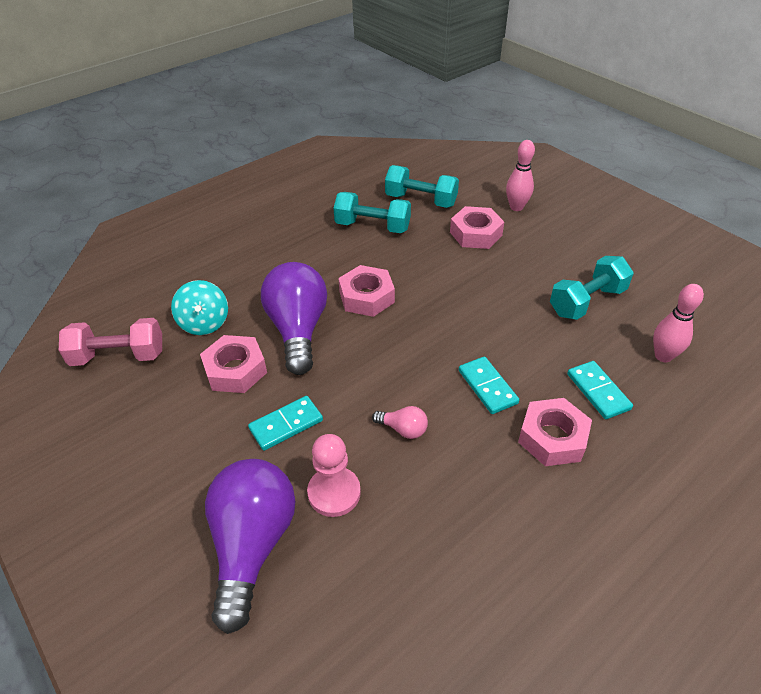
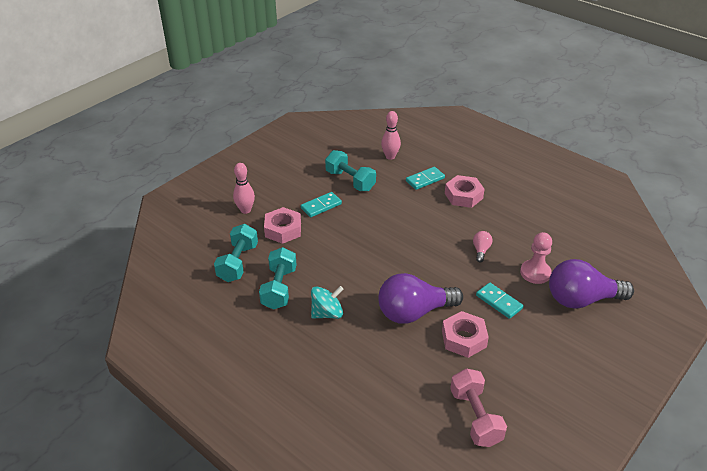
camera: 100 degrees left, 5 degrees down
turquoise spinning top [171,280,228,335] -> turquoise spinning top moved to [311,286,343,319]
pink nut [338,265,395,317] -> none
turquoise domino [459,356,519,414] -> turquoise domino moved to [301,192,342,217]

